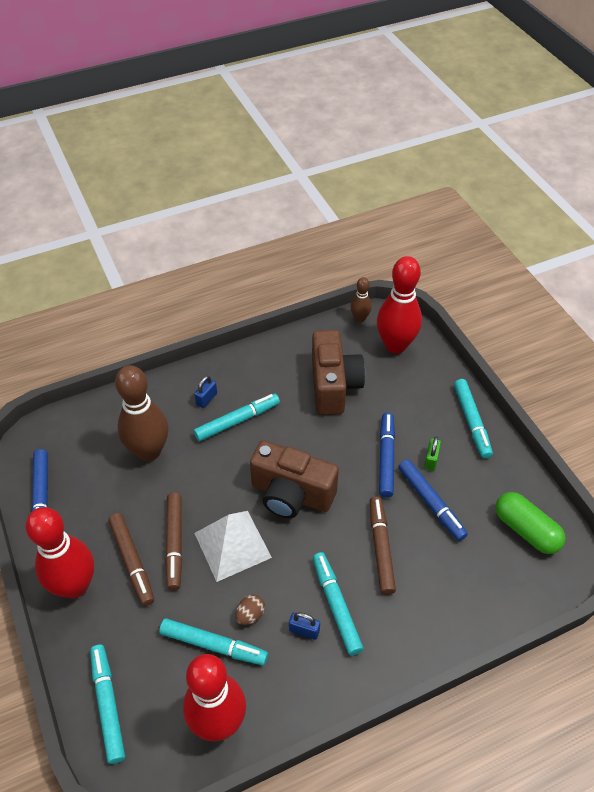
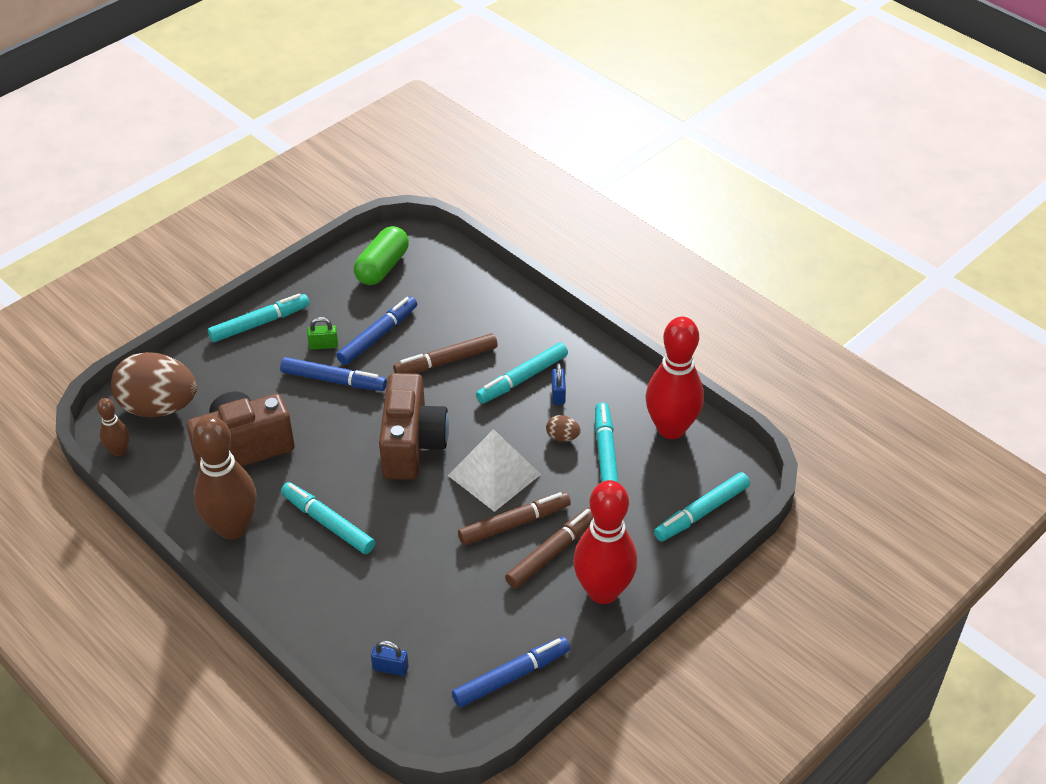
camera: 110 degrees left, 5 degrees down
brown bowling pin [115,365,168,461] -> brown bowling pin moved to [192,416,257,539]
blue padlock [194,376,217,408] -> blue padlock moved to [371,641,409,676]
red bowling pin [377,256,422,354] -> brown egg [111,352,197,418]
blue marker [379,412,395,498] -> blue marker turned 150 degrees counterclockwise [280,357,387,391]

